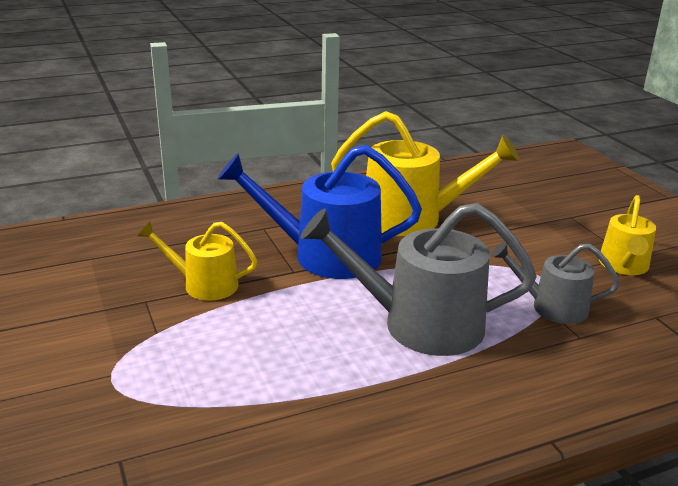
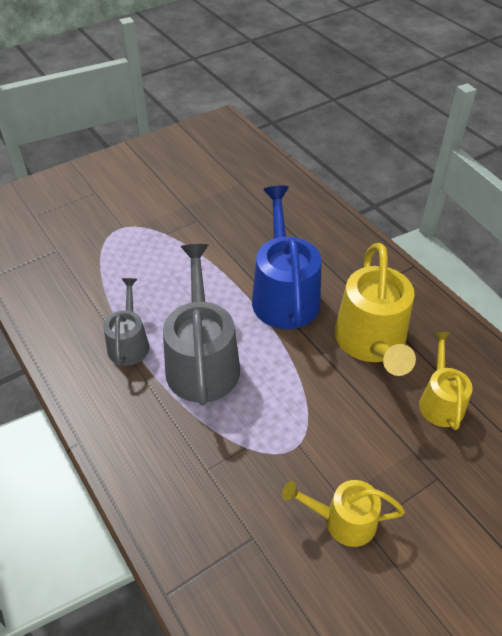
camera: 80 degrees right, 20 degrees up
yellow watering can [137,222,258,301] -> yellow watering can moved to [419,332,473,430]
grey watering can [491,242,620,324] -> grey watering can moved to [103,278,149,366]

